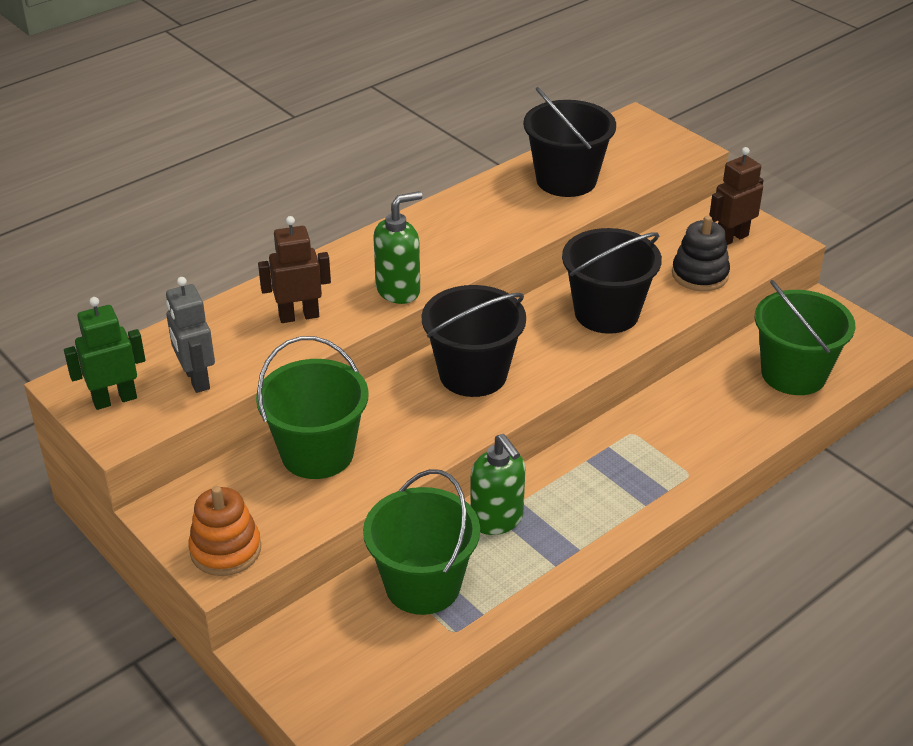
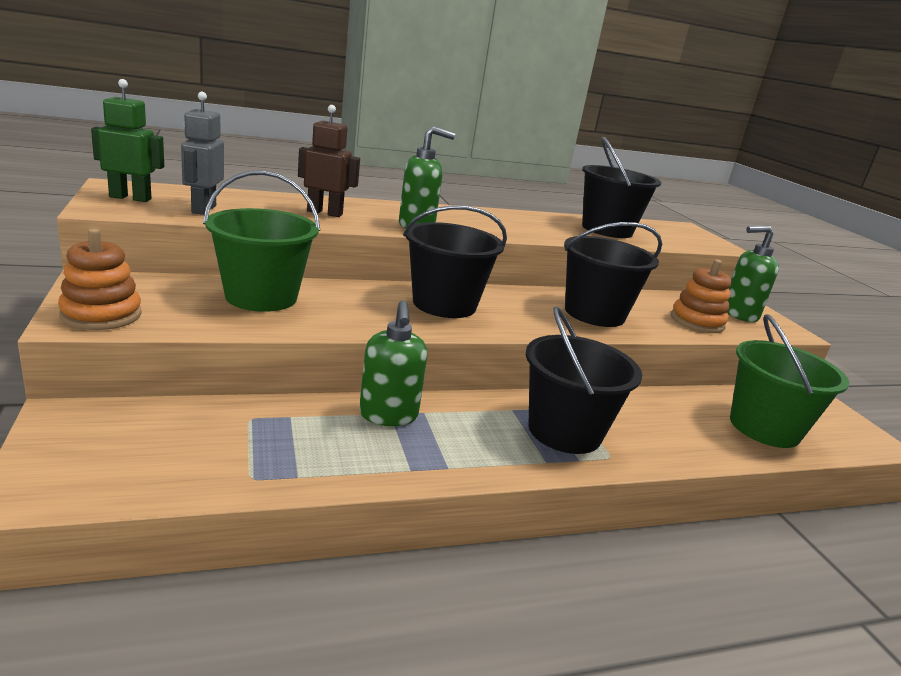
camera: 20 degrees right, 15 degrees down
green bucket [363,469,480,615] -> none
black stacking toy [672,216,730,291] -> orange stacking toy [671,260,732,333]
brown robot [709,147,763,245] -> green soap dispenser [727,226,779,322]
none -> black bucket [526,306,642,454]

